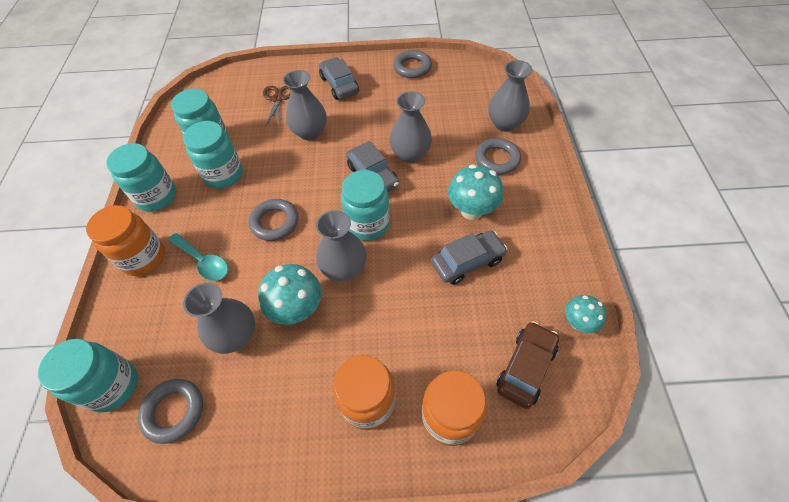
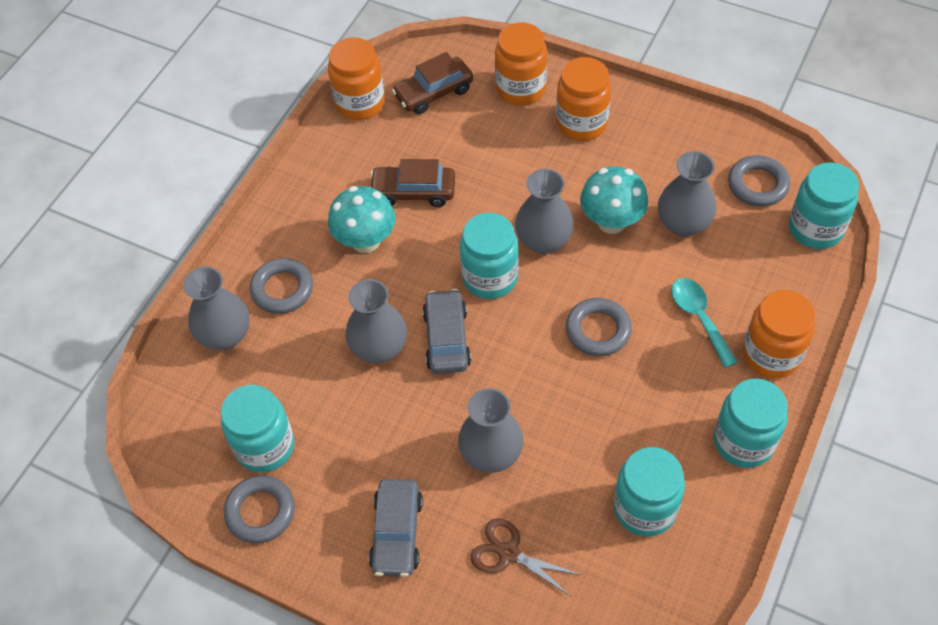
camera: 150 degrees left, 0 degrees up
turquoise jar [183,121,243,189] -> turquoise jar moved to [221,385,294,473]
brown scissors [263,86,291,126] -> brown scissors turned 90 degrees clockwise [471,518,581,596]
grey car [431,231,508,285] -> brown car [370,159,455,207]
turquoise mushroom [565,295,606,333] -> orange jar [328,37,385,120]

